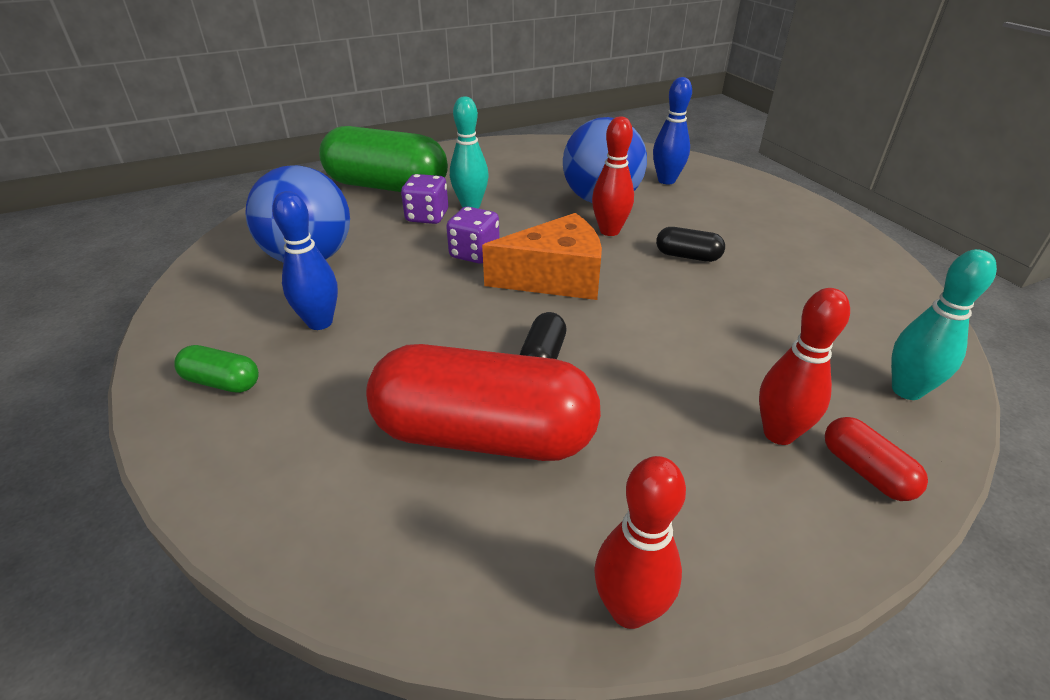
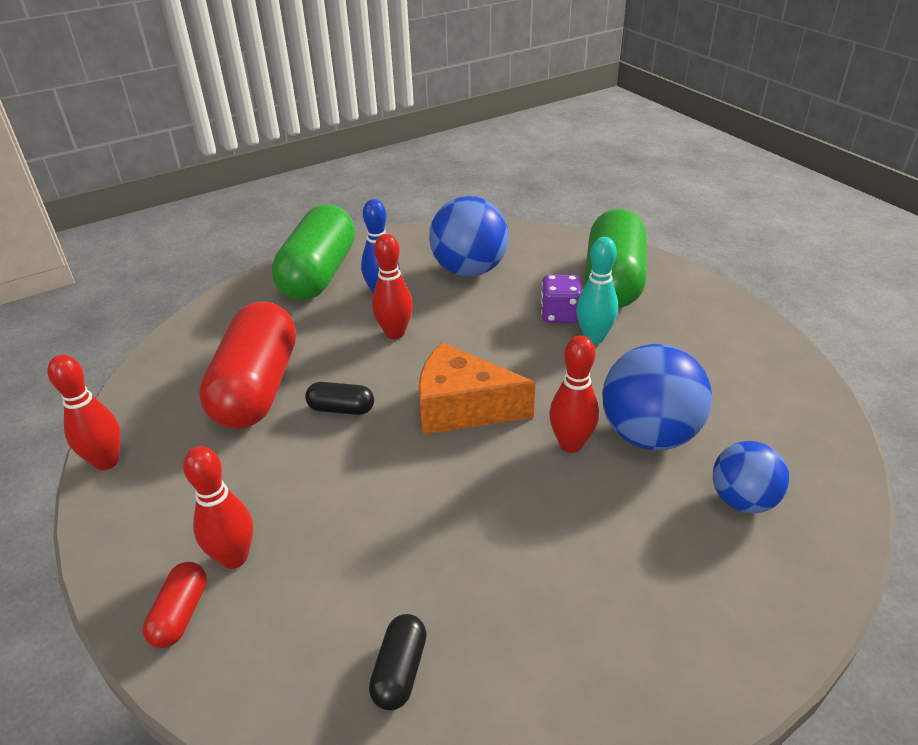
camera: 85 degrees right, 0 degrees up
green capsule [174,345,259,393] -> green capsule [272,205,355,300], size x2.35
purple dice [446,207,500,264] -> none
orange cheese [482,213,602,300] -> orange cheese turned 120 degrees clockwise [418,342,535,435]
blue bowling pin [653,77,692,184] -> blue ball [713,441,790,513]
black capsule [656,227,725,262] -> black capsule moved to [369,614,427,710]
red capsule [825,417,928,501] -> red capsule turned 45 degrees counterclockwise [143,562,207,648]
turquoise bowling pin [891,249,997,400] -> none
none -> red bowling pin [372,234,413,339]

